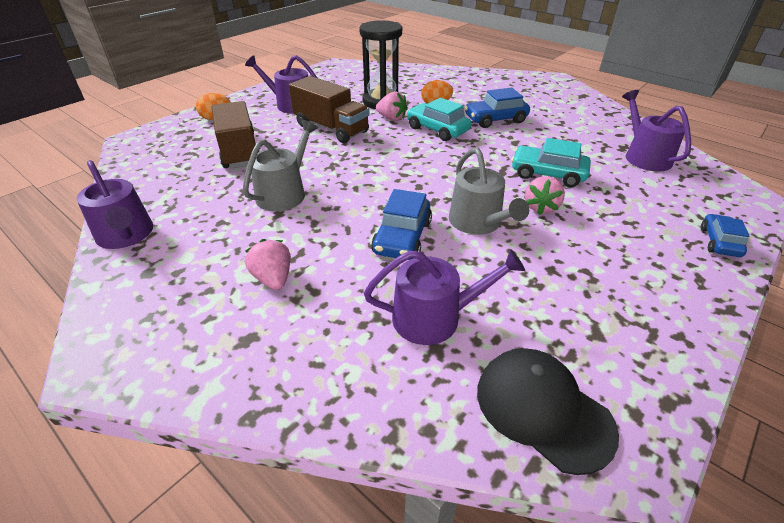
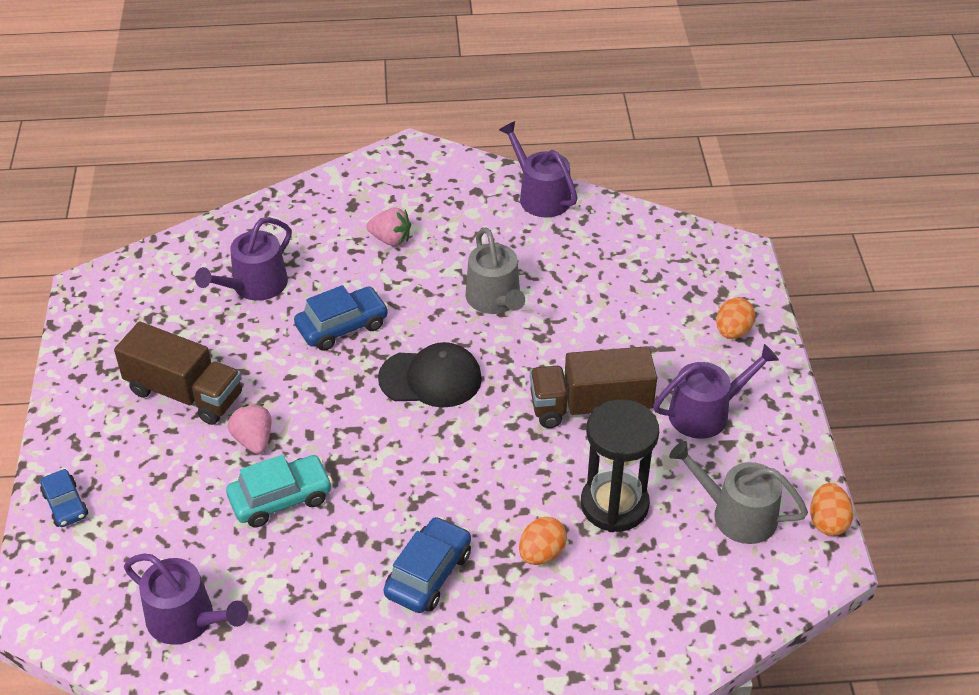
camera: 135 degrees right, 5 degrees up
purple watering can [77,160,153,249] -> purple watering can turned 45 degrees clockwise [499,121,578,218]
brown truck [212,101,260,168] -> brown truck moved to [114,322,242,425]
blue car [371,189,432,260] -> blue car turned 90 degrees clockwise [294,285,389,351]
pink strawberry [376,91,408,121] -> none
turquoise car [407,98,471,141] -> none
grey watering can [449,148,529,235] -> grey watering can moved to [669,441,808,544]
black cap [477,348,619,475] -> black cap moved to [378,342,482,408]
none -> orange egg [810,483,854,536]

